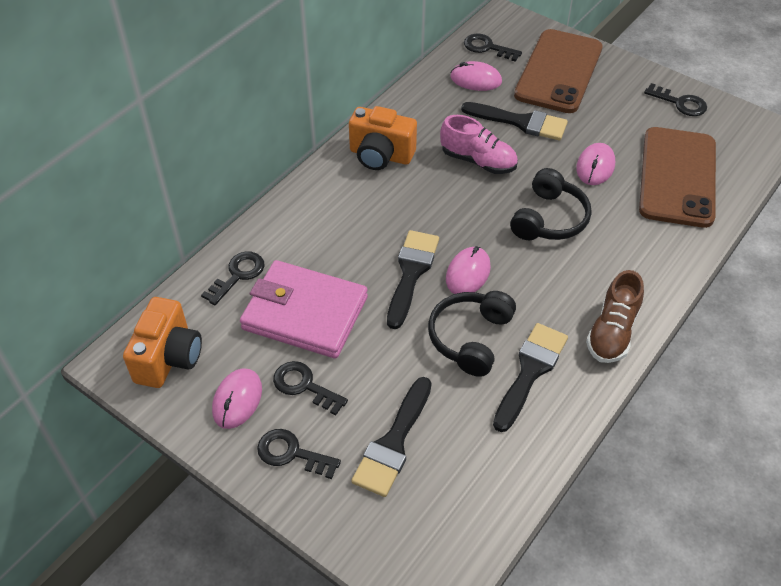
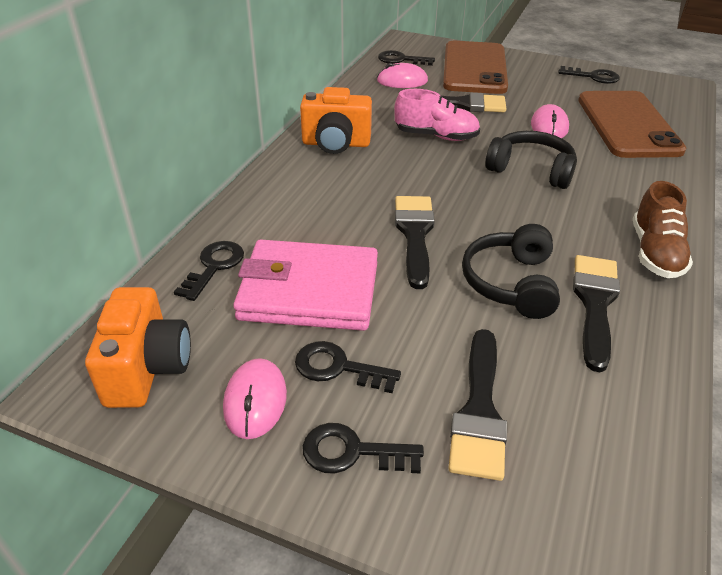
camera: 15 degrees left, 10 degrees down
pink mouse [446,246,491,294] -> none
black headphones [510,168,592,240] -> black headphones turned 75 degrees counterclockwise [485,131,577,189]

